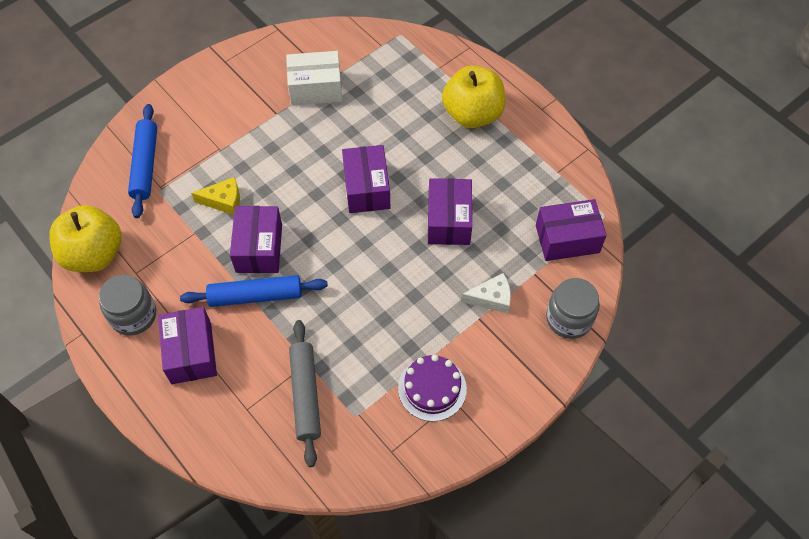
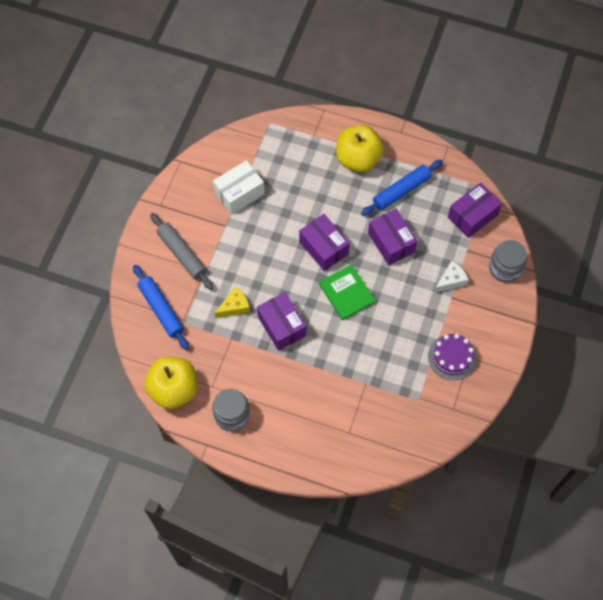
camera: 30 degrees left, 5 degrees up
purple box [158,307,217,384] -> none
blue rolling pin [180,275,328,307] -> blue rolling pin moved to [361,160,443,216]
grey rolling pin [289,320,321,467] -> grey rolling pin moved to [150,213,213,290]
none -> green book [319,264,376,320]

